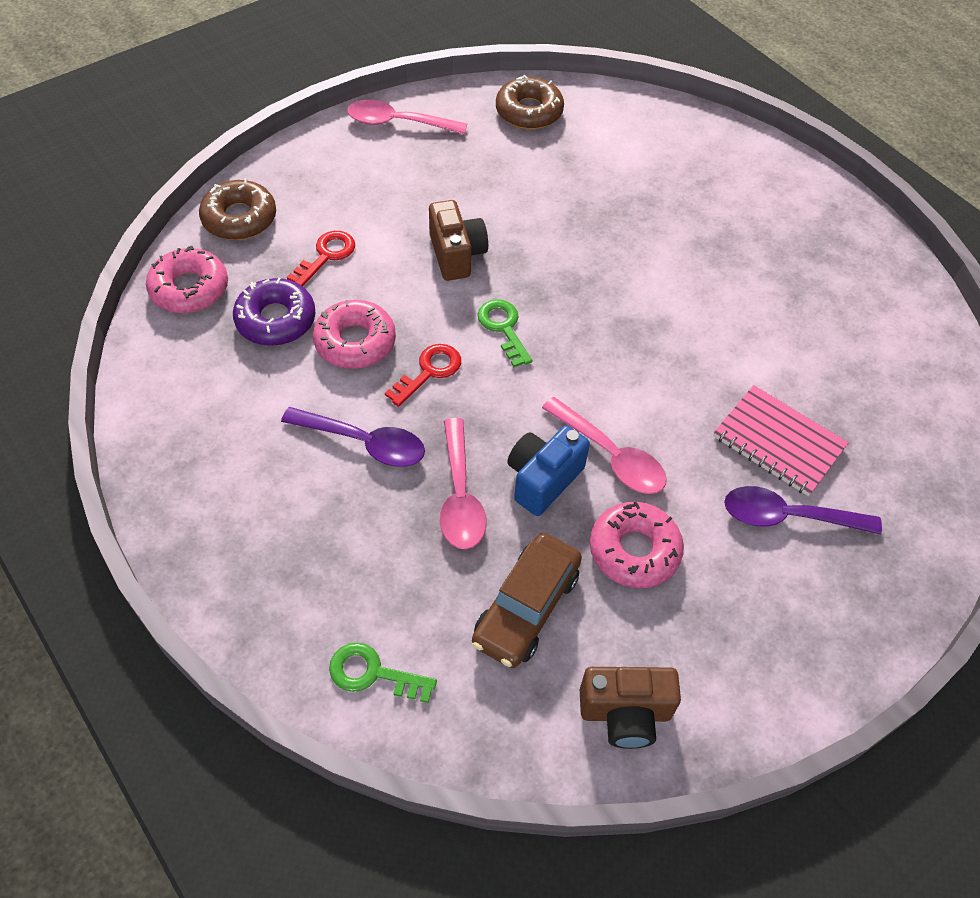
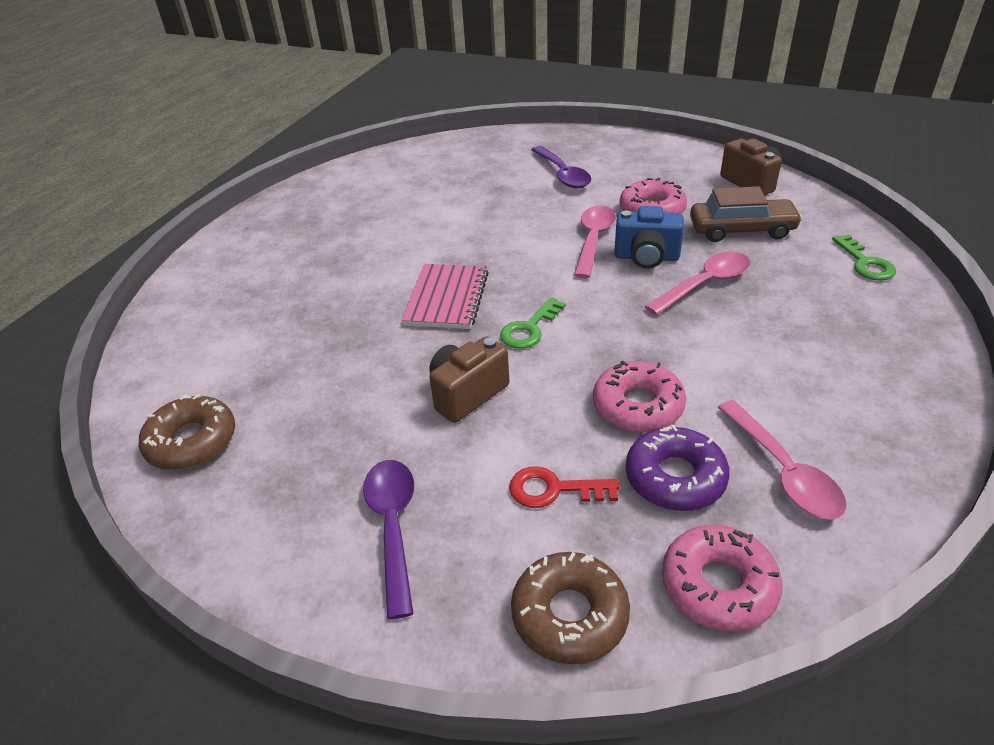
camera: 115 degrees left, 15 degrees down
purple spoon [281,407,425,467] -> purple spoon moved to [363,460,414,619]
pink spoon [347,100,467,134] -> pink spoon moved to [717,400,847,519]
red key [385,344,461,407] -> none
pink notebook [714,385,849,496] -> pink notebook moved to [402,264,489,329]

